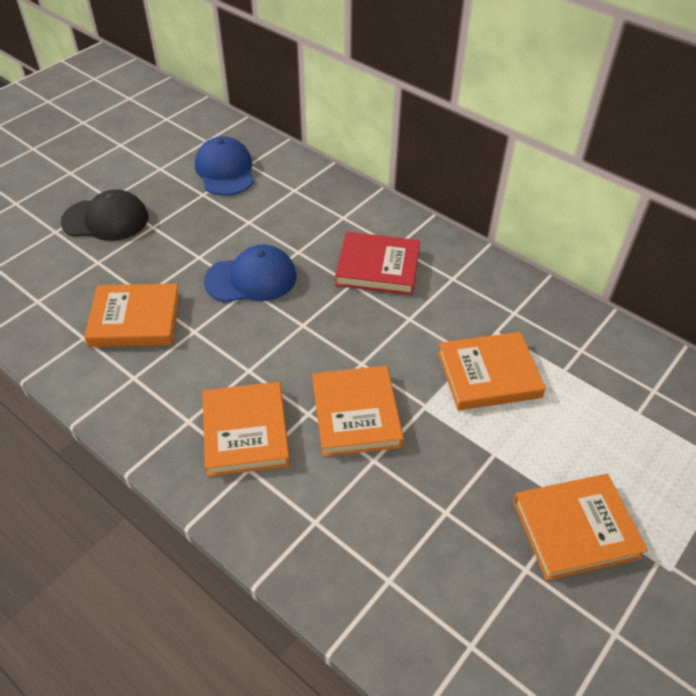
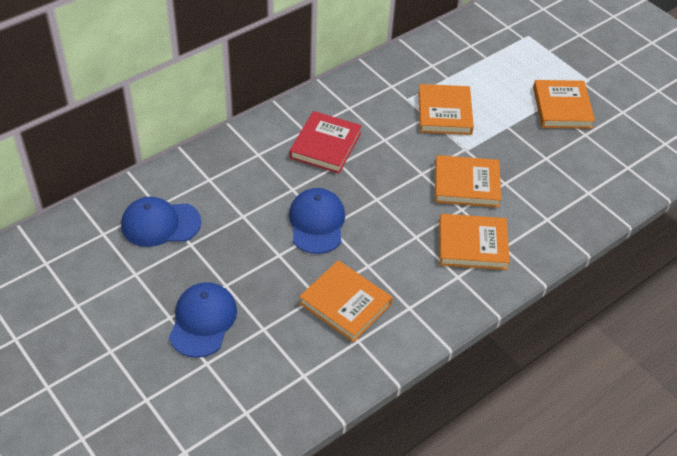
camera: 80 degrees left, 0 degrees up
black cap [60,189,149,241] -> blue cap [169,282,237,358]
orange book [84,284,180,347] -> orange book turned 60 degrees counterclockwise [299,260,393,342]

